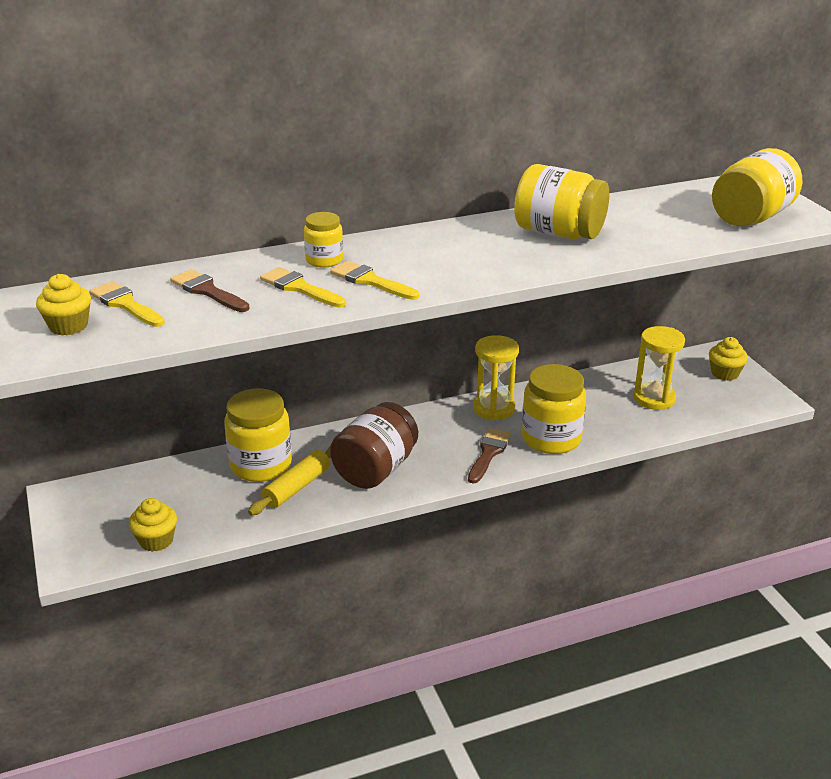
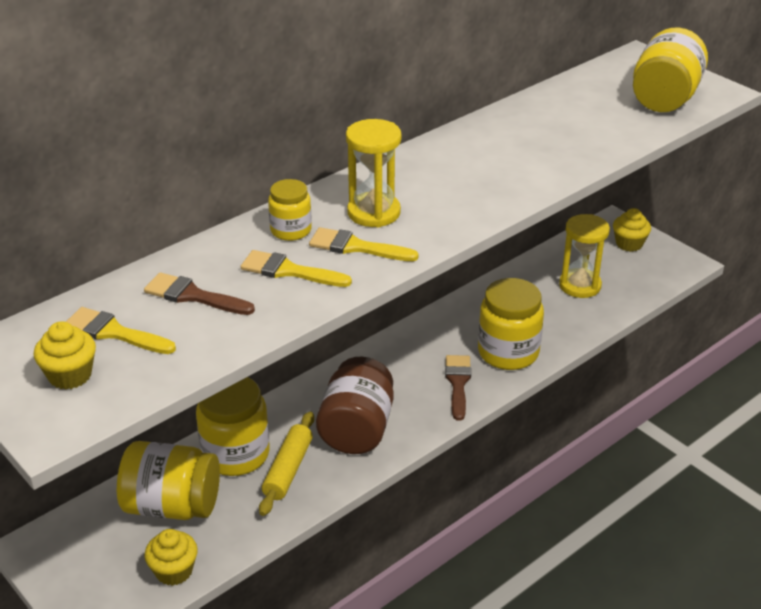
camera: 20 degrees left, 5 degrees up
yellow hourglass [473,335,519,421] -> yellow hourglass moved to [346,119,402,227]
yellow jar [514,164,609,239] -> yellow jar moved to [117,441,220,520]

